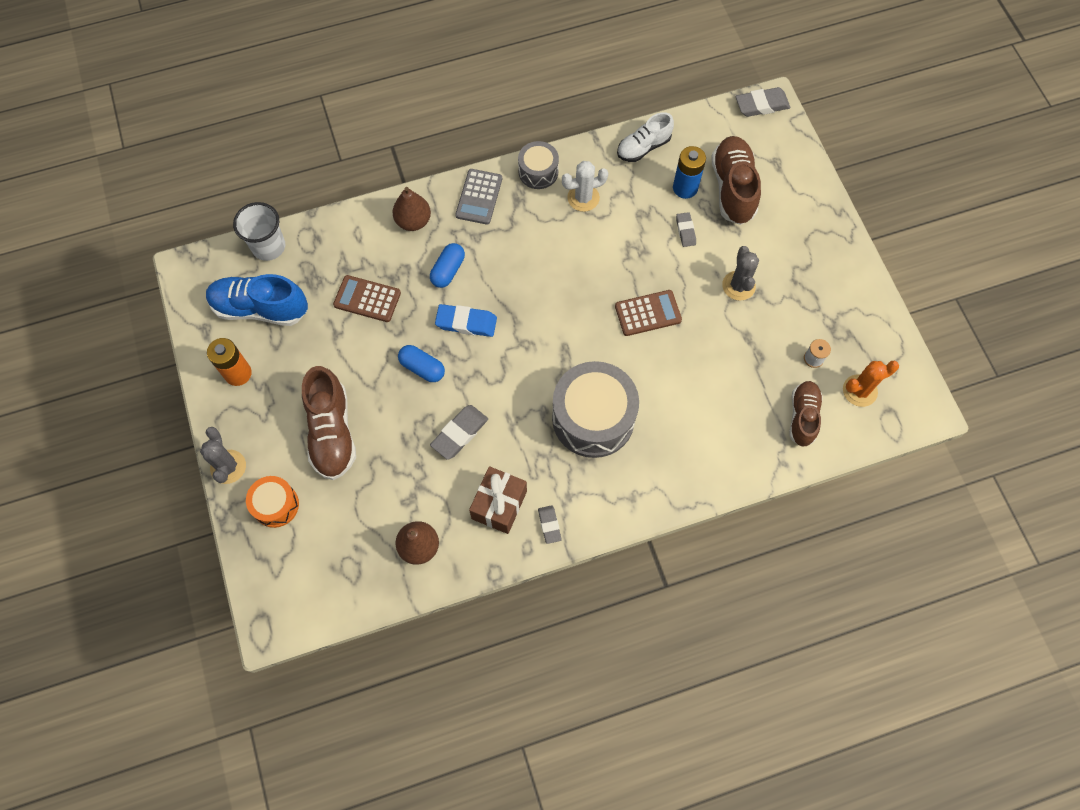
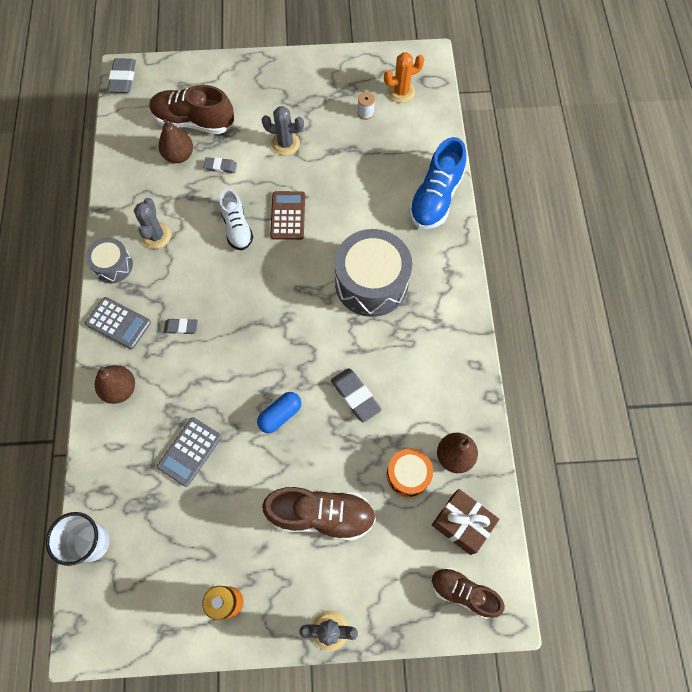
camera: 75 degrees left, 0 degrees up
blue shoe [206,274,308,326] -> blue shoe moved to [409,137,466,229]
orange drum [246,476,299,528] -> orange drum moved to [387,448,433,497]
brown calculator [333,275,401,322] -> grey calculator [157,417,222,487]
blue capsule [430,243,465,288] -> none
blue eraser [435,304,497,337] -> none
brown gift [469,466,527,534] -> brown gift moved to [432,489,499,555]
grey eraser [538,505,562,544] -> grey eraser moved to [164,318,198,334]
white cactus [562,161,608,212] -> grey cactus [134,198,171,249]
white shoe [617,112,674,162] -> white shoe moved to [219,189,253,250]
blue battery [673,146,706,199] -> brown pear [159,119,193,163]
brown shoe [789,381,823,447] -> brown shoe moved to [431,567,505,619]
orange cactus [843,361,899,407] -> orange cactus turned 75 degrees clockwise [384,52,424,103]

